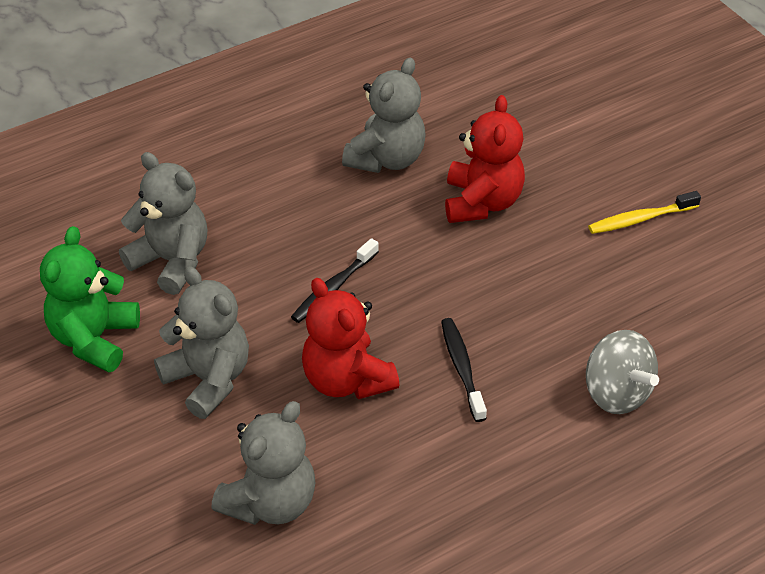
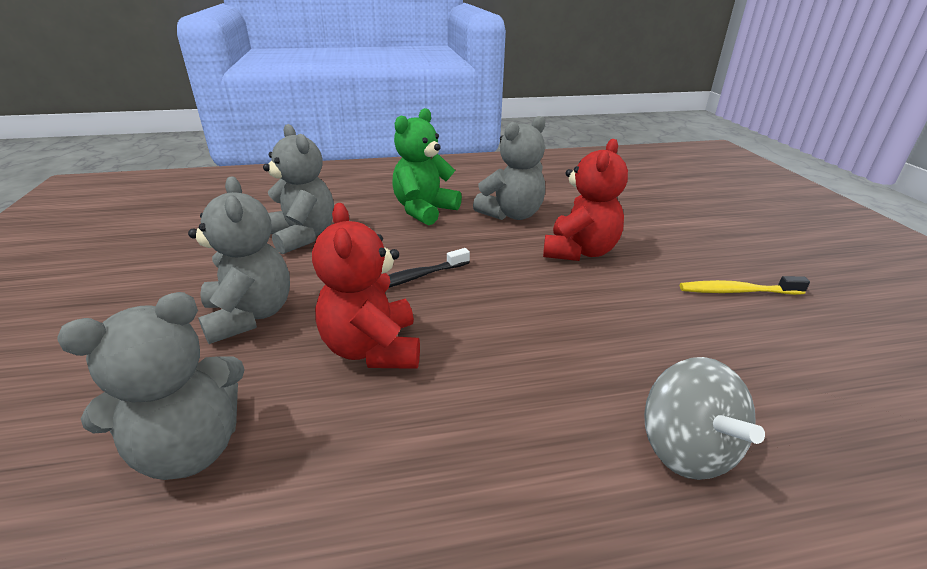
camera: 20 degrees right, 15 degrees down
green teddy bear [40,226,140,372] -> green teddy bear moved to [392,108,462,226]
black toothbrush [441,318,487,422] -> none

